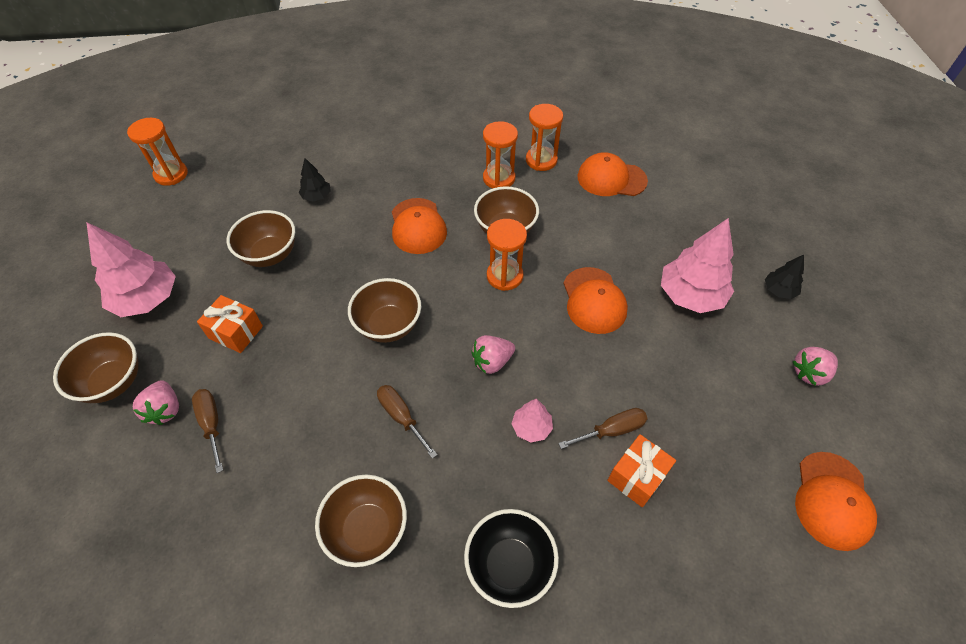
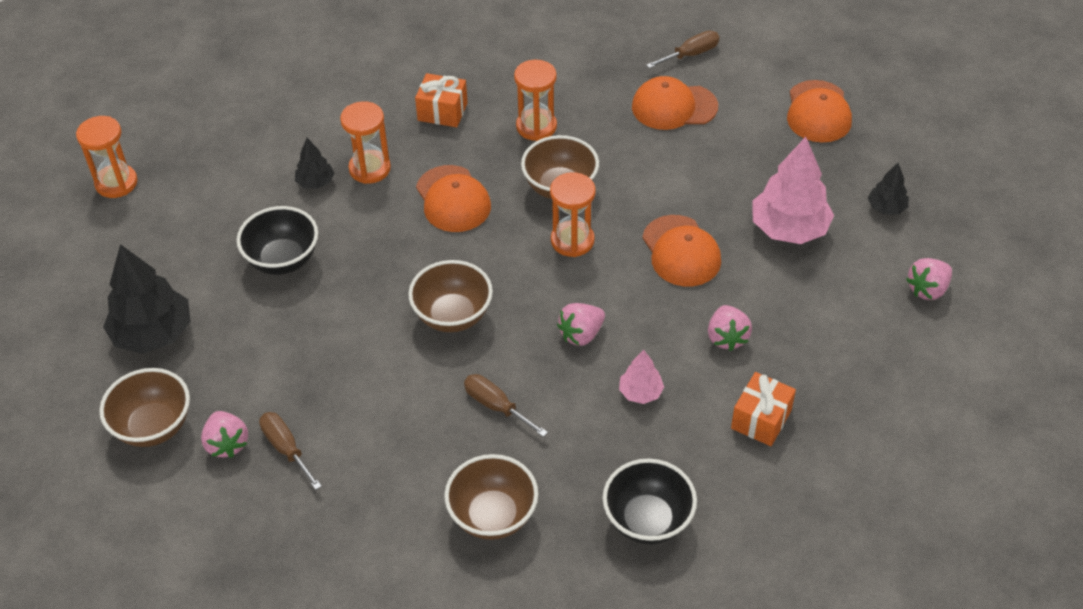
camera: 10 degrees left, 5 degrees down
pink tree [86,222,176,317] -> black tree [103,244,191,354]
orange gift [197,295,263,353] -> orange gift moved to [415,73,468,127]
brown bowl [227,210,295,267] -> black bowl [237,206,318,275]
orange hourglass [526,104,563,171] -> orange hourglass moved to [340,101,391,184]
brown screwdriver [558,408,648,449] -> brown screwdriver moved to [646,31,720,68]
orange cap [795,452,877,551] -> orange cap moved to [787,80,852,142]
none -> pink strawberry [708,305,752,351]

